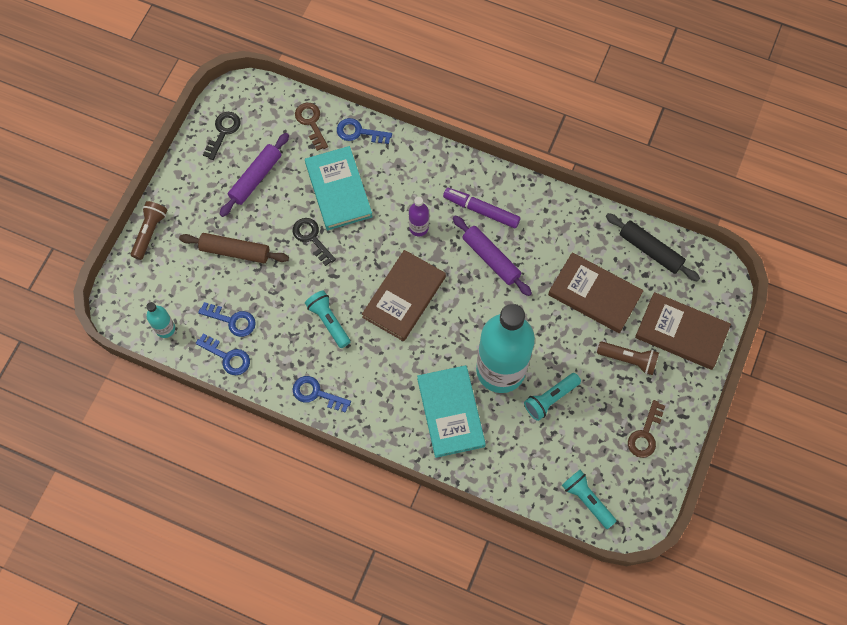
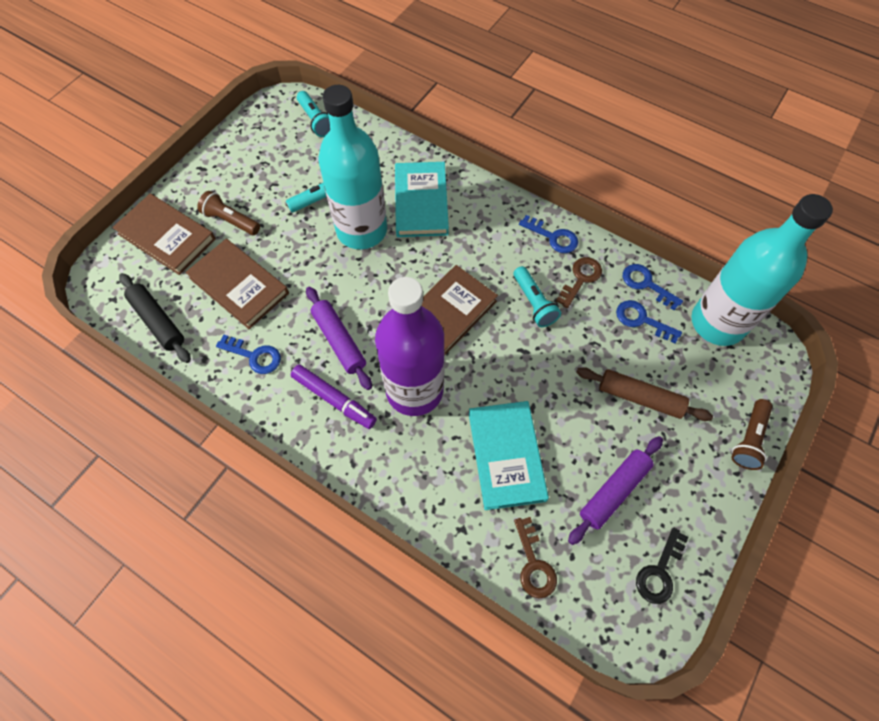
camera: 170 degrees left, 5 degrees down
turquoise bottle [146,302,175,338] -> turquoise bottle [691,194,833,346], size x2.44
black key [293,218,336,266] -> none
blue key [337,118,392,144] -> blue key moved to [216,335,281,374]
purple bottle [409,197,429,236] -> purple bottle [375,277,445,416], size x2.44
brown key [628,400,665,458] -> brown key moved to [556,257,602,308]

